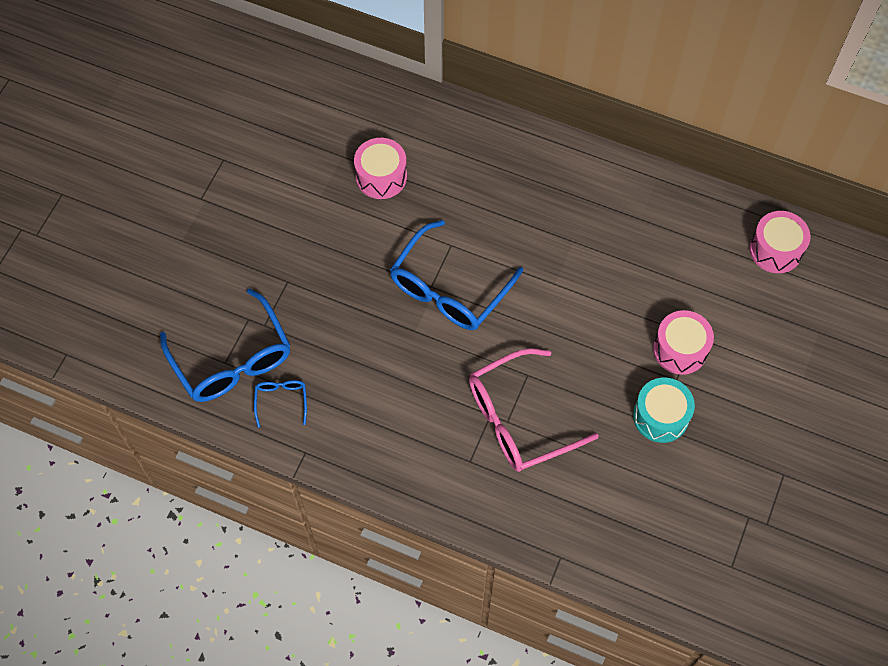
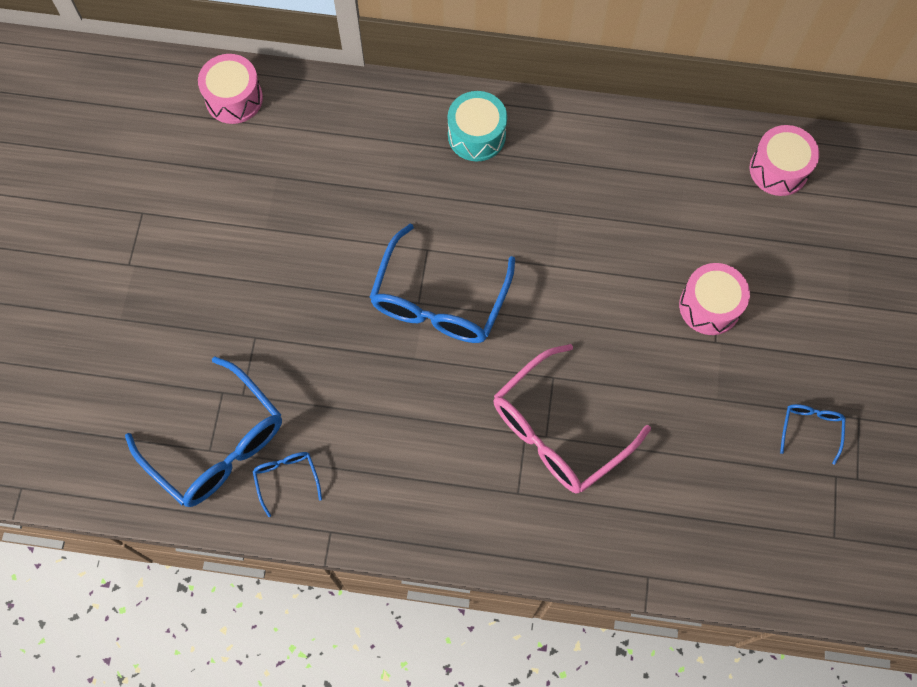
camera: 15 degrees left, 5 degrees up
pink drum [354,138,407,199] -> pink drum moved to [198,54,263,124]
turquoise drum [633,378,695,443] -> turquoise drum moved to [448,91,507,161]
none -> blue glasses [780,404,846,465]

